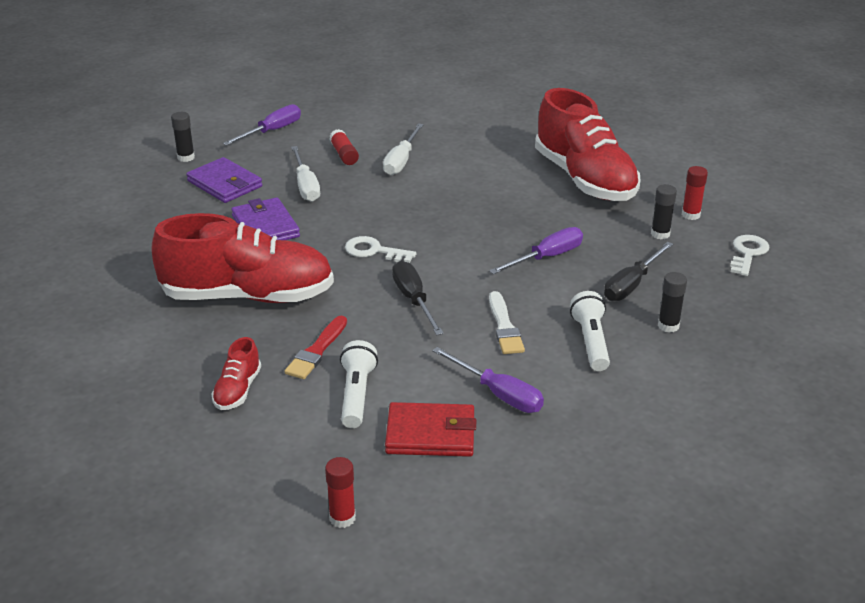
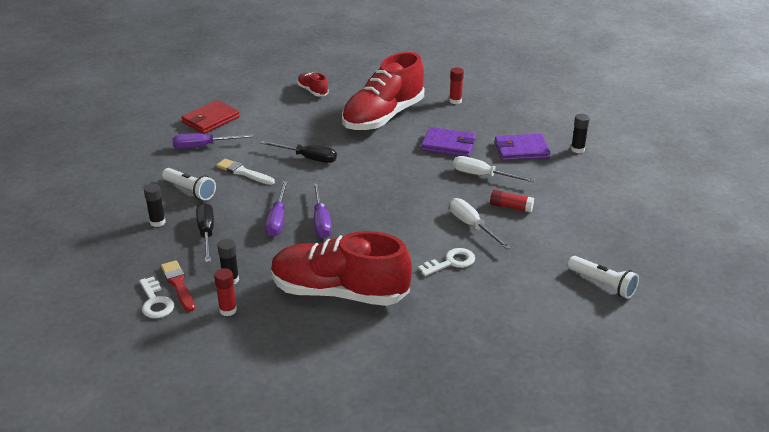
camera: 130 degrees right, 0 degrees up
purple screwdriver [223,104,301,145] -> purple screwdriver moved to [313,183,332,238]
red brush [285,315,347,379] -> red brush moved to [161,260,195,312]
red glue stick [325,457,356,528] -> red glue stick moved to [449,67,464,104]
white flashlight [340,340,378,428] -> white flashlight moved to [568,256,639,299]
white key [345,236,416,263] -> white key moved to [418,248,475,276]

